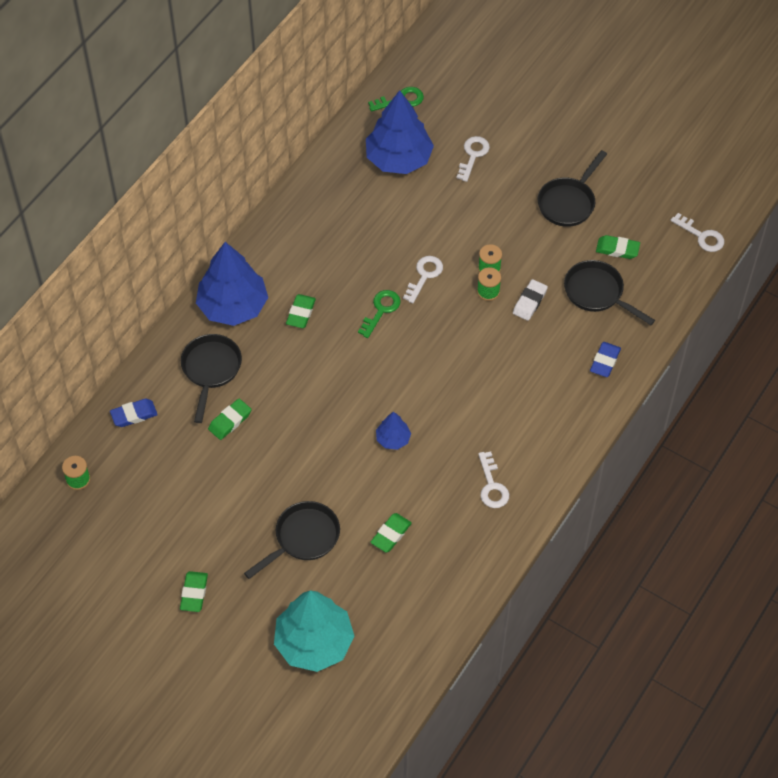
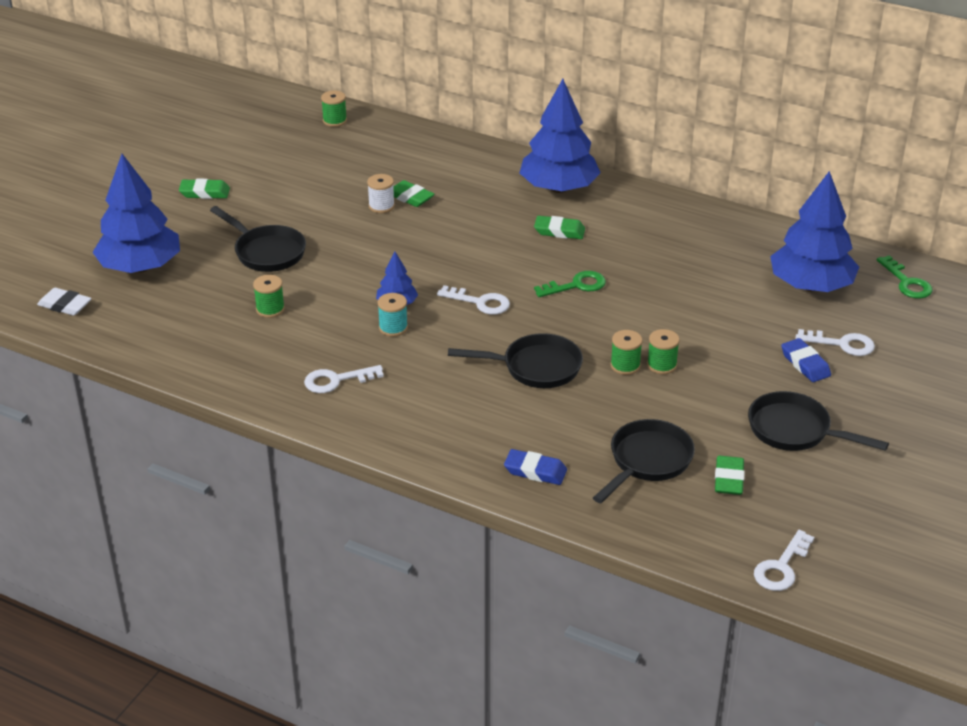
camera: 85 degrees right, 20 degrees down
blue eraser [110,399,158,427] -> blue eraser moved to [781,338,831,382]
black pan [181,334,242,423] -> black pan moved to [448,333,583,388]
turquoise tree [274,590,355,672] -> blue tree [92,154,180,273]
green key [358,290,401,338] -> green key turned 45 degrees counterclockwise [534,271,606,297]
green eraser [370,513,412,552] -> green spool [253,275,285,318]
white key [403,256,443,303] -> white key moved to [437,285,510,315]
white eraser [513,279,548,321] -> white eraser moved to [37,288,92,316]
none -> white spool [367,174,395,213]
none -> turquoise spool [378,293,408,337]

